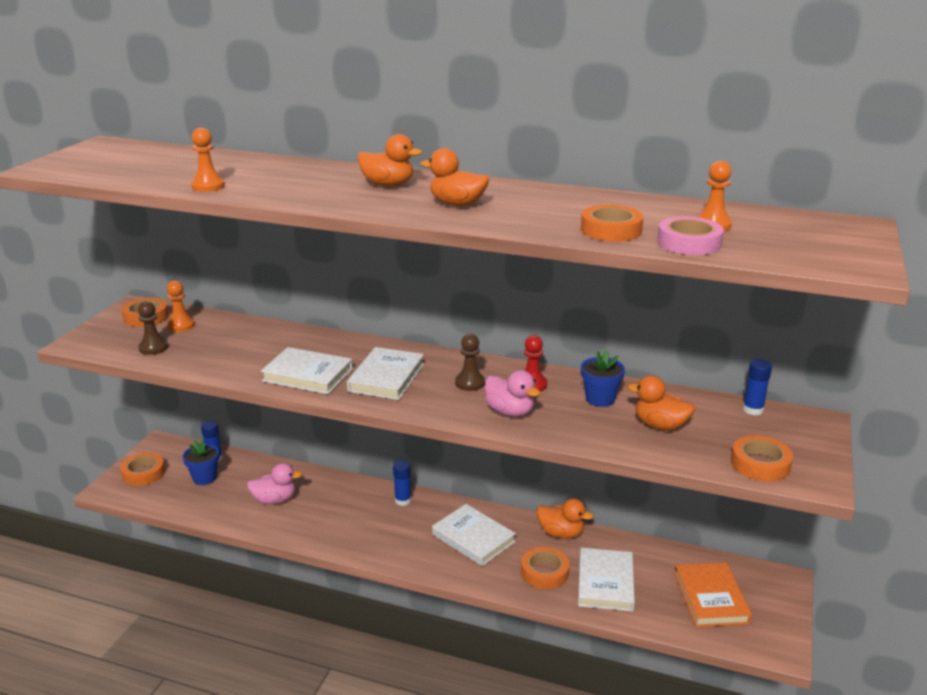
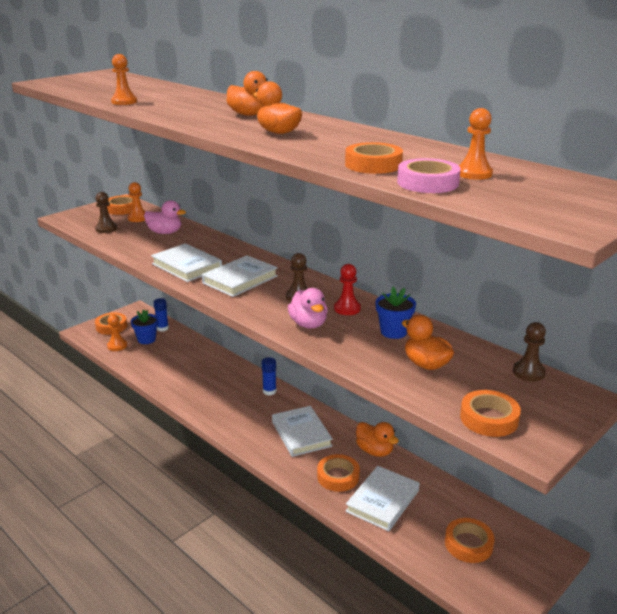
camera: 25 degrees right, 0 degrees up
pink duck [247,463,302,504] -> pink duck moved to [144,200,186,234]
orange book [675,563,752,627] -> orange tape [445,518,495,563]
blue glue stick [743,359,772,415] -> brown pawn [513,322,546,382]
none -> orange pawn [107,314,127,351]

